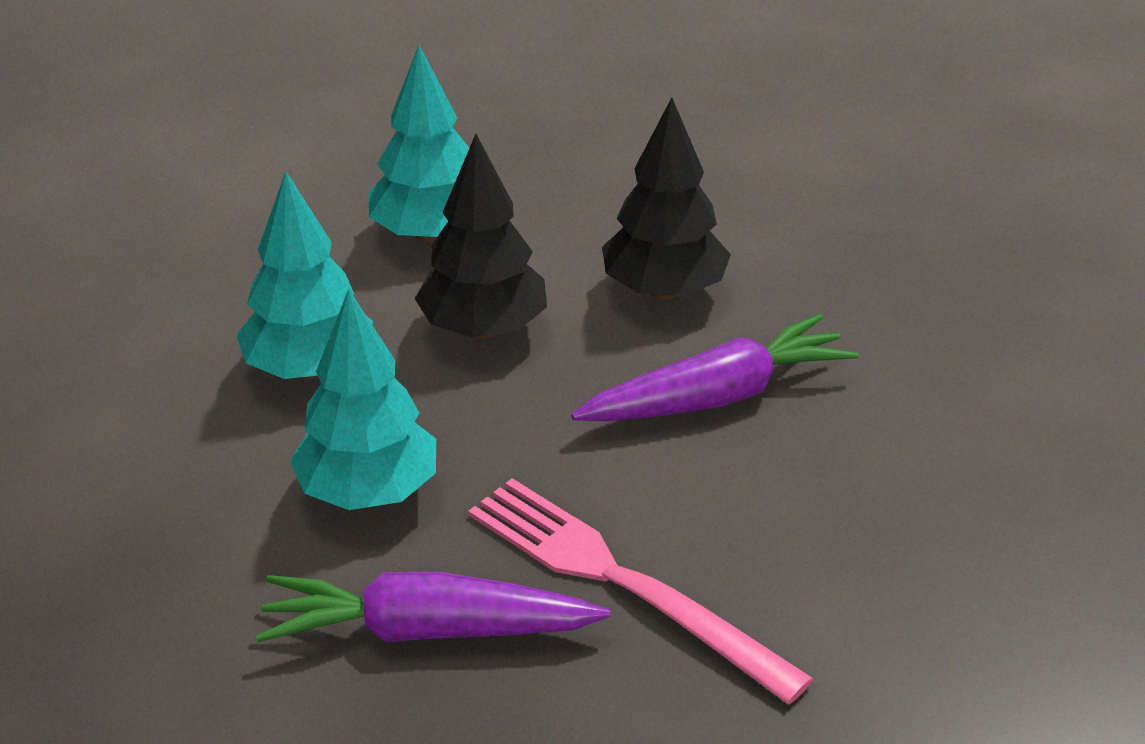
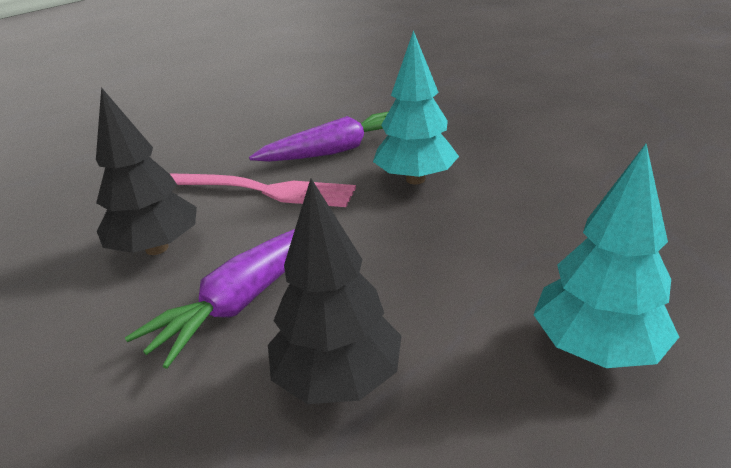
camera: 155 degrees right, 5 degrees down
turquoise tree [236,172,373,379] -> none
black tree [415,134,547,339] -> black tree moved to [96,87,197,255]

